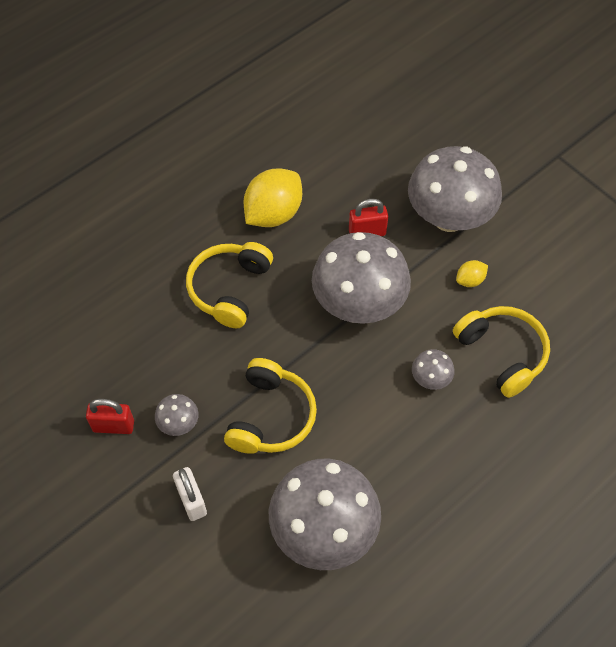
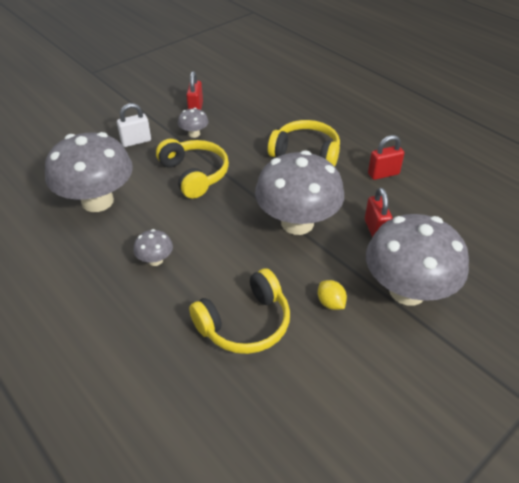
camera: 90 degrees right, 15 degrees down
yellow headphones [224,358,317,454] -> yellow headphones turned 135 degrees counterclockwise [156,139,229,199]
yellow lemon [243,169,302,227] -> red padlock [368,135,404,180]
grey mushroom [412,349,455,390] -> grey mushroom moved to [134,229,173,266]

